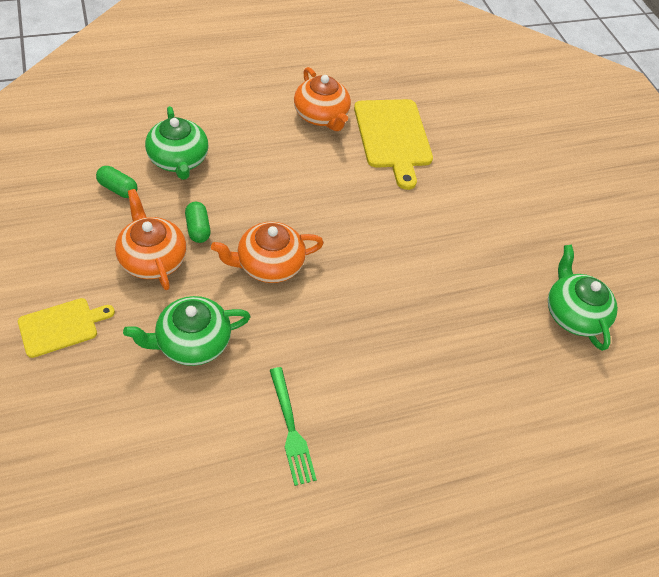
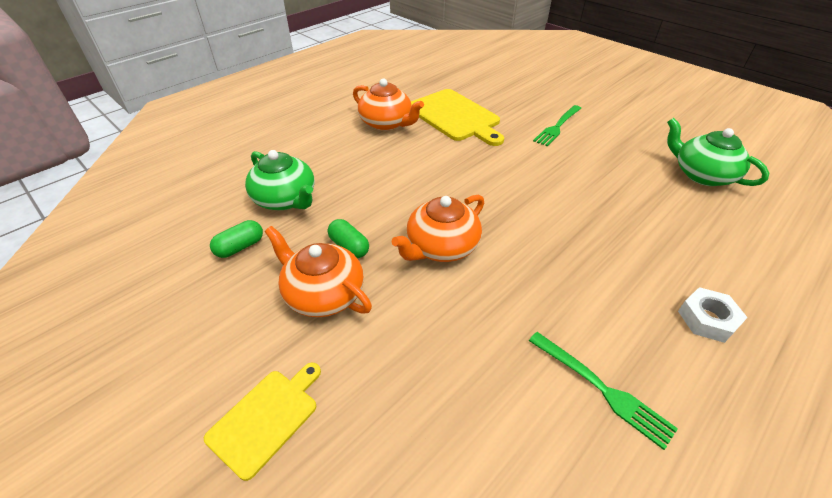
camera: 20 degrees left, 10 degrees down
green capsule [96,166,137,198] -> green capsule turned 45 degrees counterclockwise [210,220,263,258]
green teapot [123,296,251,366] -> none
none -> green fork [533,105,581,146]
none -> white nut [678,287,748,343]

